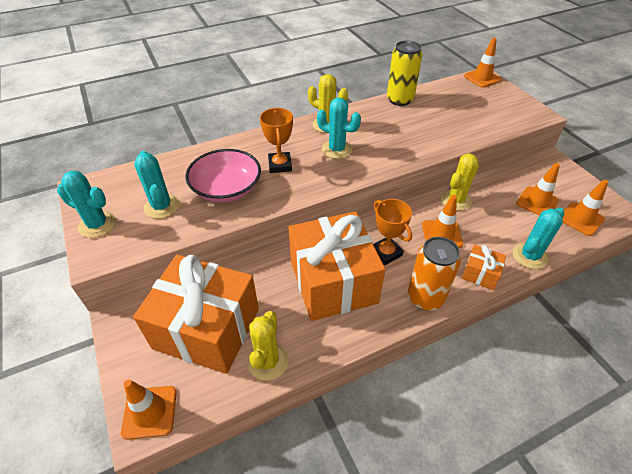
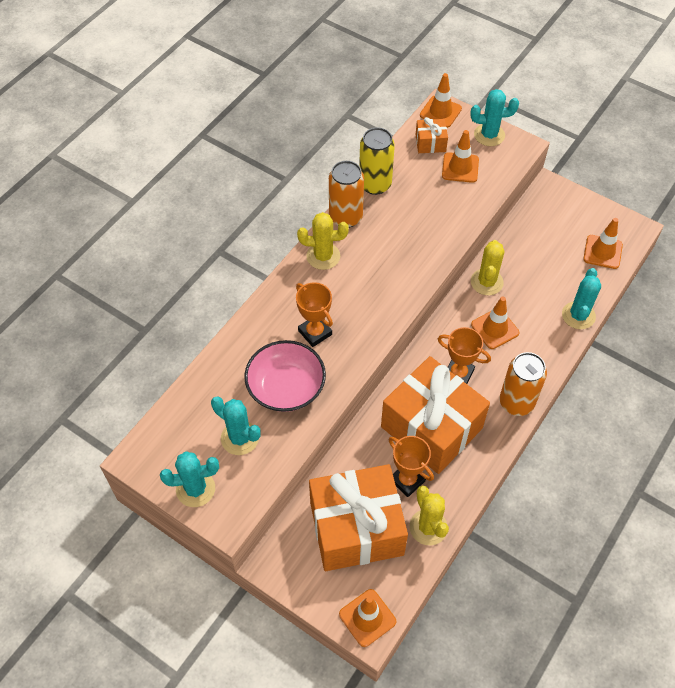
camera: 30 degrees left, 10 degrees up
turquoise cactus [317,98,361,159] -> turquoise cactus moved to [470,89,519,146]
orange gift [462,245,506,290] -> orange gift moved to [416,117,448,153]
orange traffic cone [516,163,560,215] -> orange traffic cone moved to [442,130,479,183]
none -> orange can [329,161,364,228]
none -> orange trophy [389,436,434,497]

